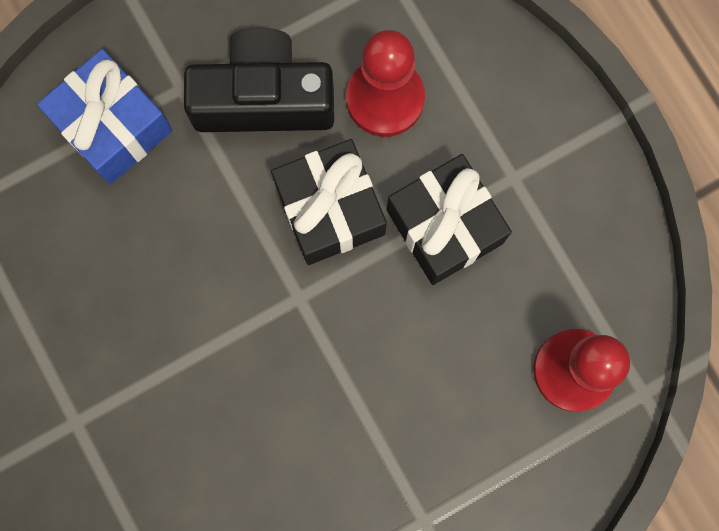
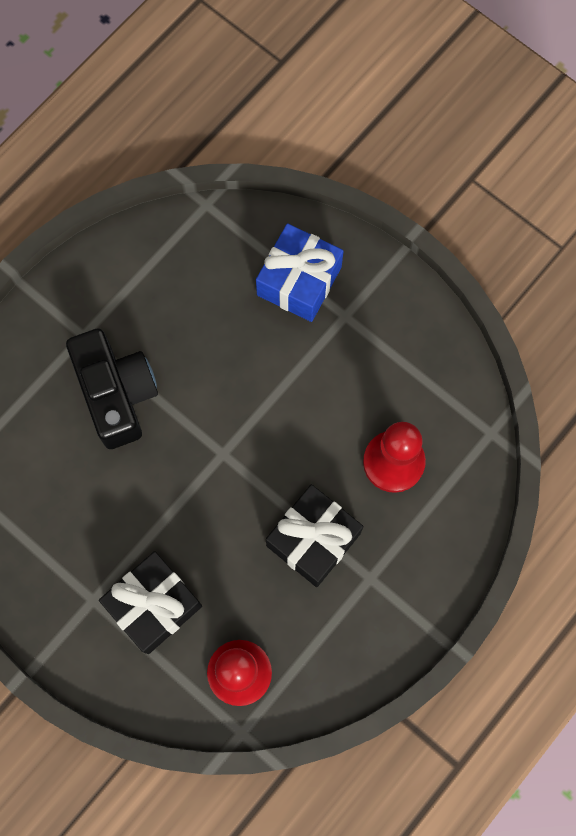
camera: 70 degrees right, 5 degrees down
black camera [184,27,334,132] -> black camera moved to [66,328,158,449]
black gift [271,139,387,265] -> black gift moved to [99,551,202,654]

